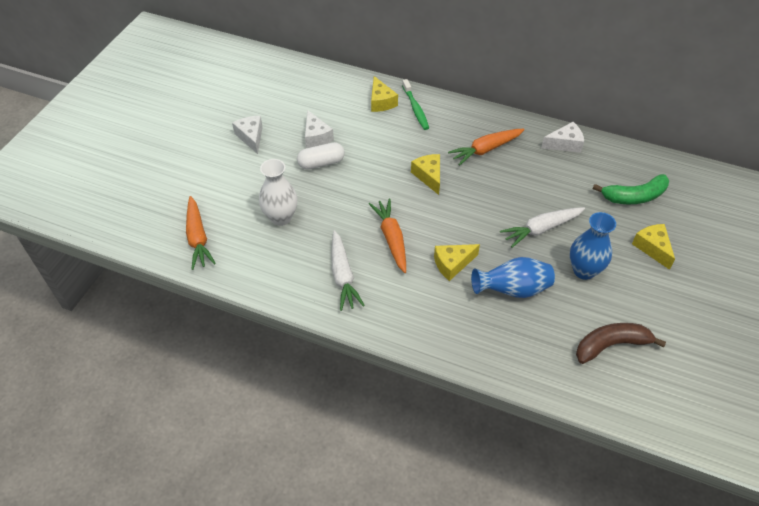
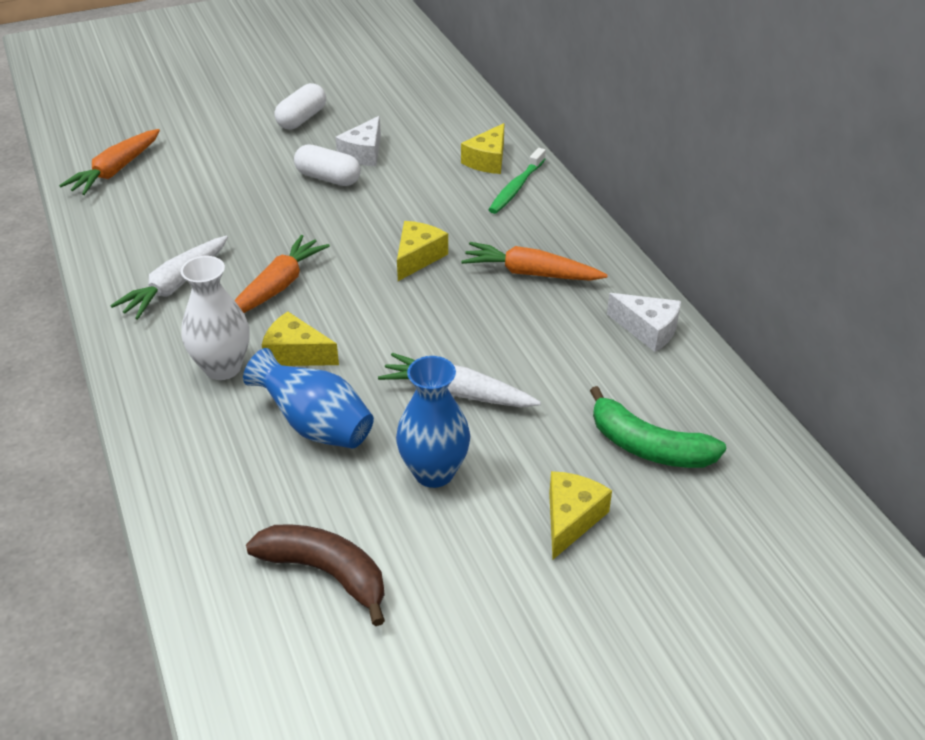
camera: 45 degrees right, 10 degrees down
white cheese [232,116,263,154] -> white capsule [274,83,326,129]
white vase [259,159,297,226] -> white vase moved to [181,256,249,380]

